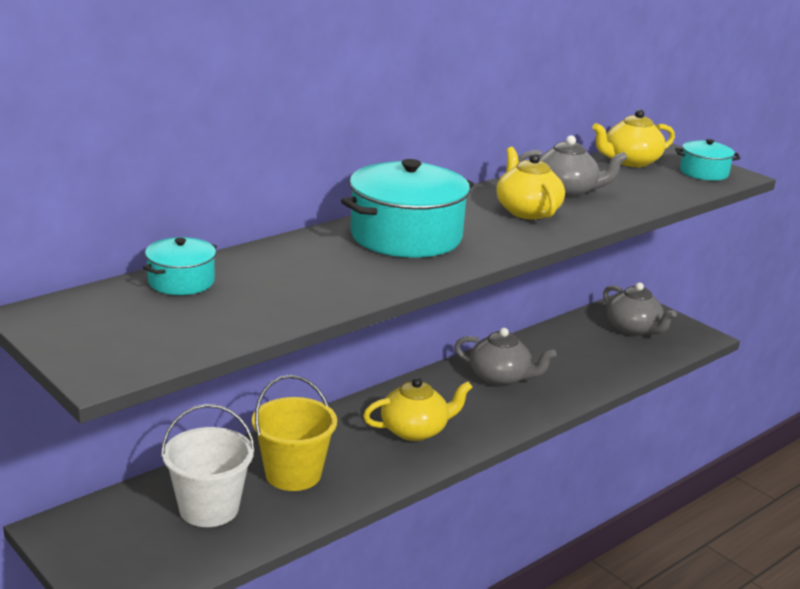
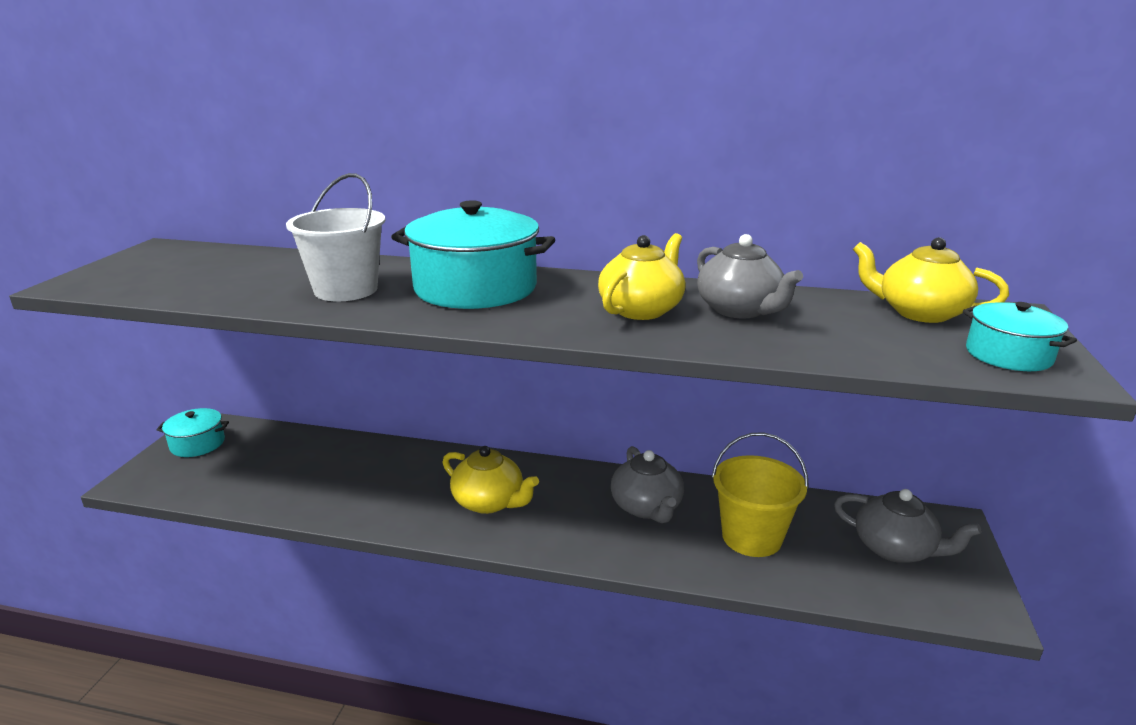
camera: 55 degrees right, 0 degrees up
turquoise pot [143,237,217,295] -> turquoise pot moved to [156,408,229,457]
white bucket [161,404,255,527] -> white bucket moved to [286,173,386,301]
yellow bucket [252,375,337,491] -> yellow bucket moved to [712,432,809,557]
grey teapot [603,282,677,336] -> grey teapot turned 75 degrees counterclockwise [834,489,982,563]

